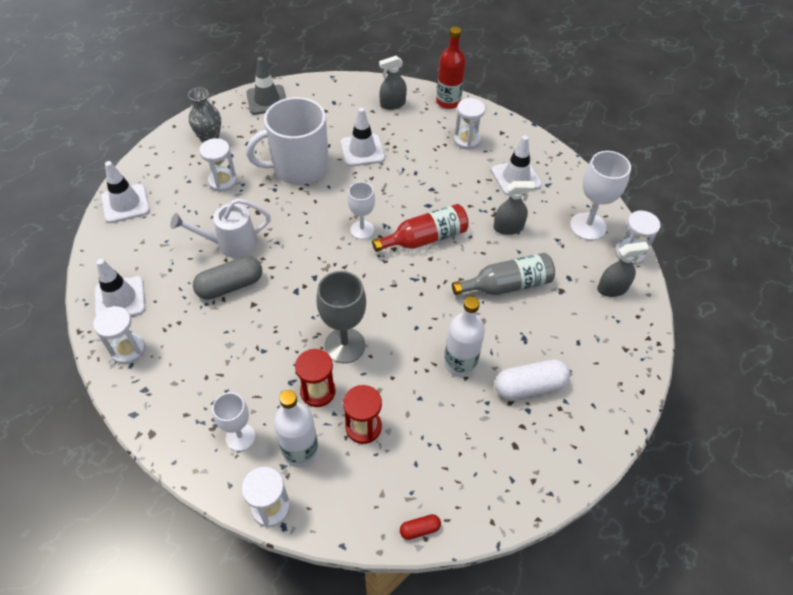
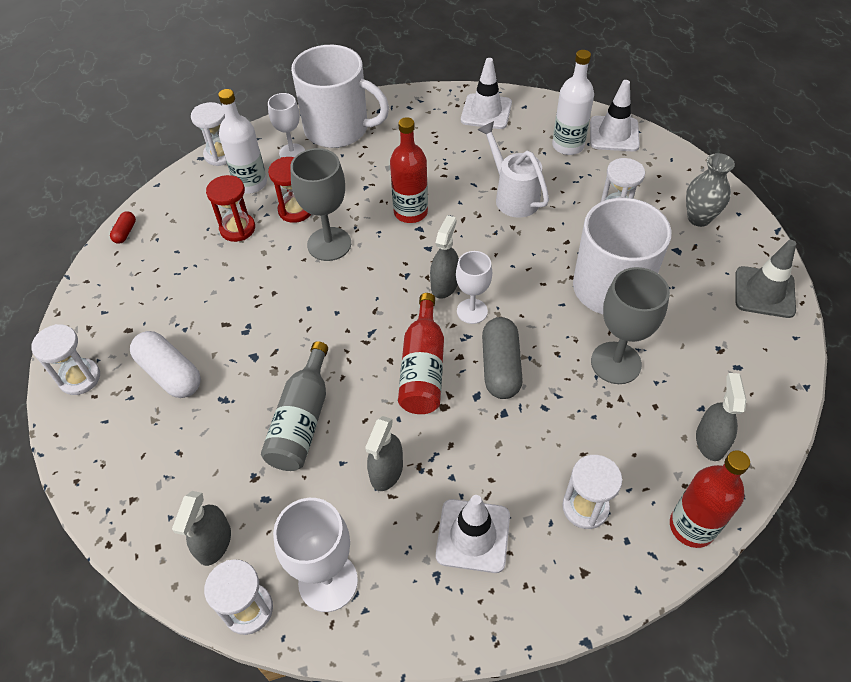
camera: 120 degrees right, 0 degrees up
white hourglass [93,306,145,364] -> white hourglass moved to [31,324,100,395]
white watering can [170,198,271,258] -> white watering can turned 45 degrees counterclockwise [478,121,549,218]
grey capsule [193,256,262,300] -> grey capsule moved to [482,317,523,399]
white traffic cone [341,108,385,167] -> grey goblet [591,267,670,384]
white bottle [444,296,485,377] -> white bottle moved to [552,50,594,155]
white capsule [495,359,570,400] -> white capsule turned 60 degrees counterclockwise [130,331,201,398]
none -> white mug [291,45,389,148]
none -> red bottle [390,117,428,223]
none -> grey spray bottle [430,215,459,299]

